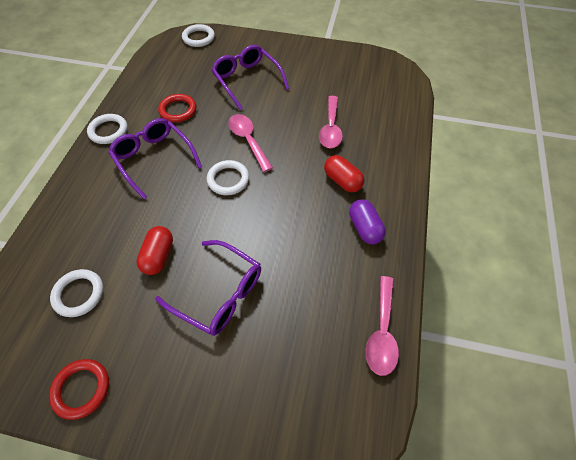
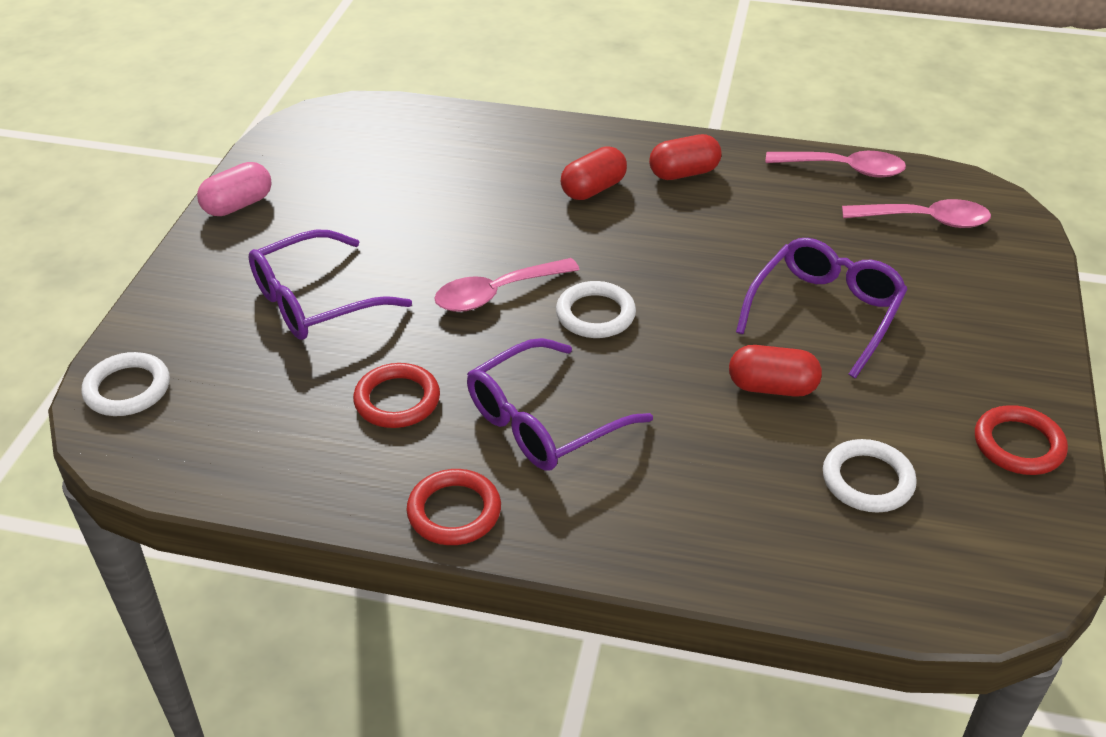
camera: 90 degrees left, 15 degrees down
white ring [87,114,128,144] -> red ring [407,469,501,545]
pink spoon [319,96,343,148] -> pink spoon moved to [842,199,991,228]
purple capsule [349,199,386,244] -> red capsule [649,134,722,180]
none -> pink capsule [197,162,272,216]

